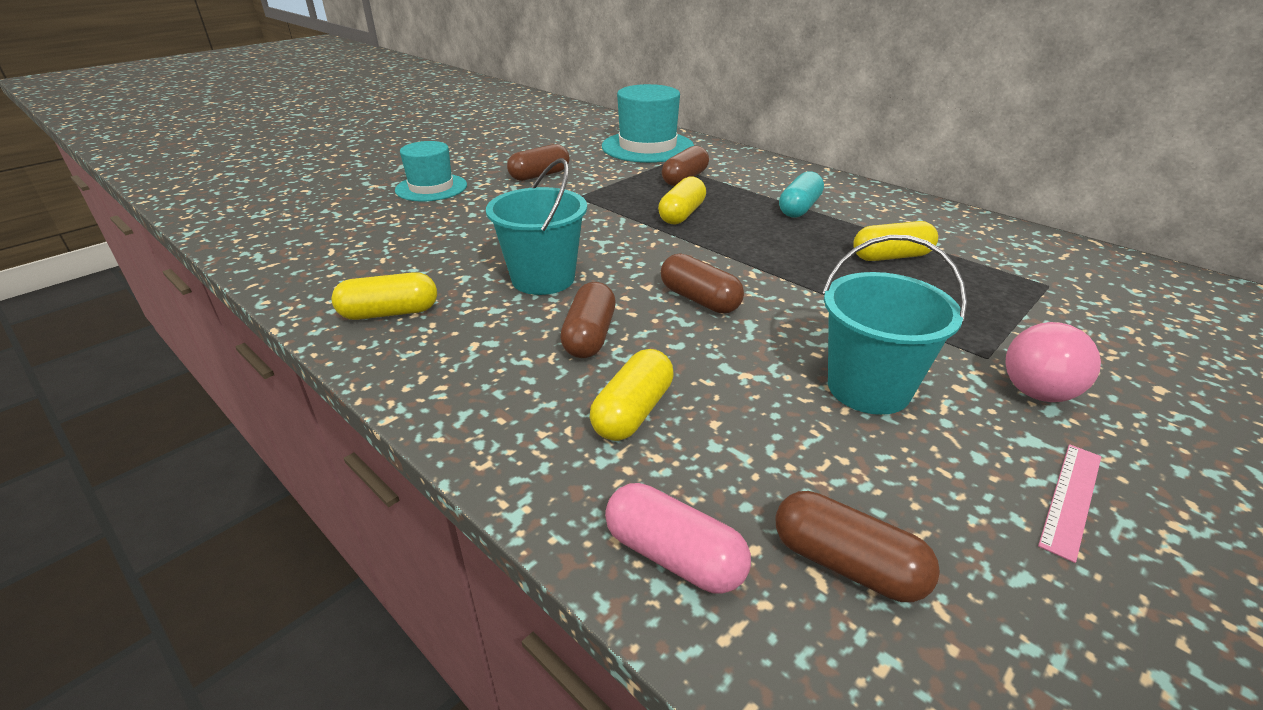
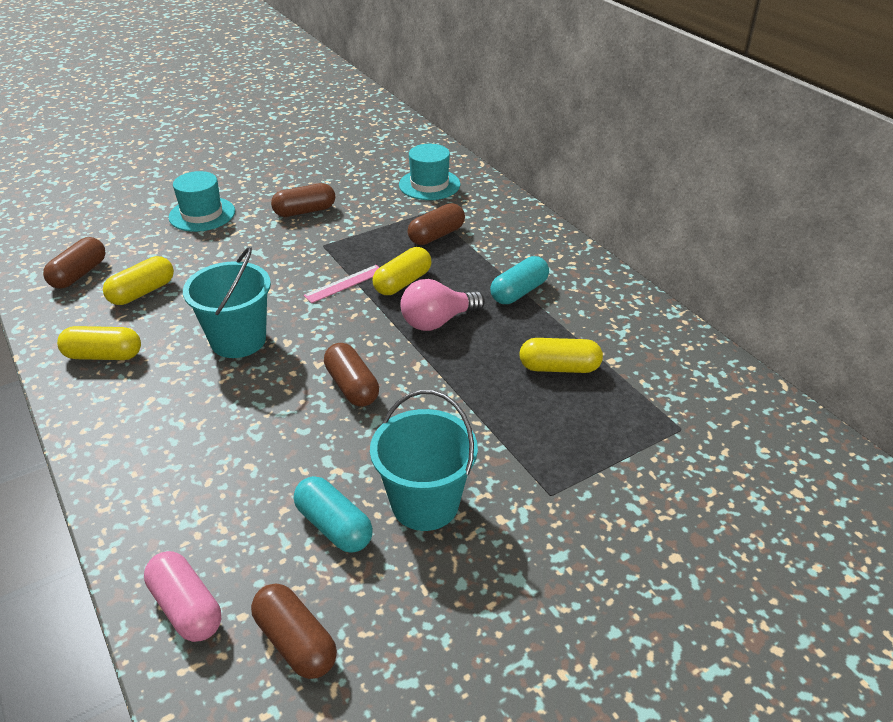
camera: 15 degrees right, 5 degrees up
brown capsule [560,282,616,358] -> brown capsule moved to [43,237,106,289]
yellow capsule [590,349,674,441] -> yellow capsule moved to [103,256,174,305]
turquoise hat [602,84,694,163] -> turquoise hat [399,144,460,200], size x0.66
pink light bulb [1005,322,1101,402] -> pink light bulb moved to [401,279,485,331]
pink ruler [1038,444,1101,563] -> pink ruler moved to [303,265,380,303]
none -> turquoise capsule [294,476,373,553]

